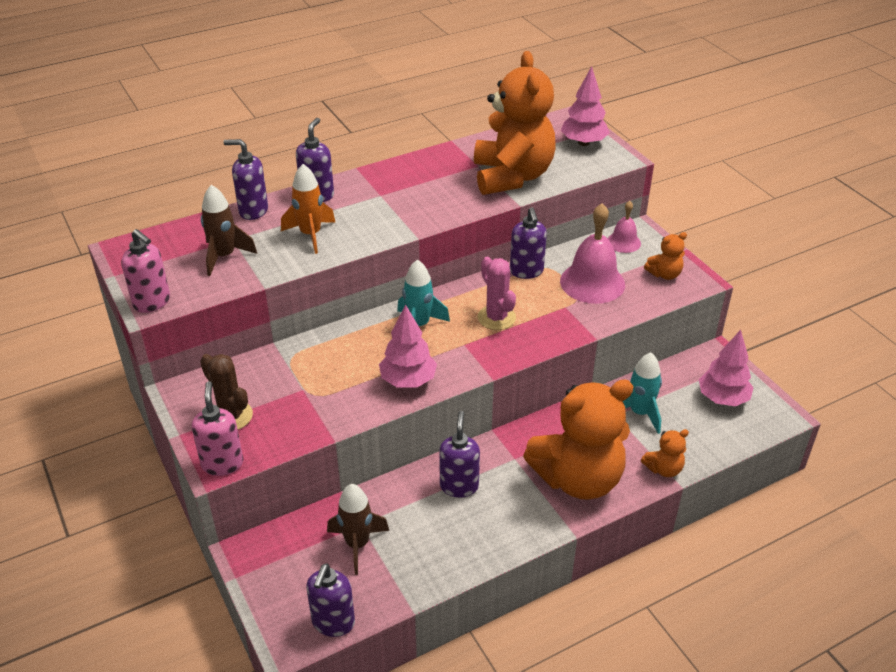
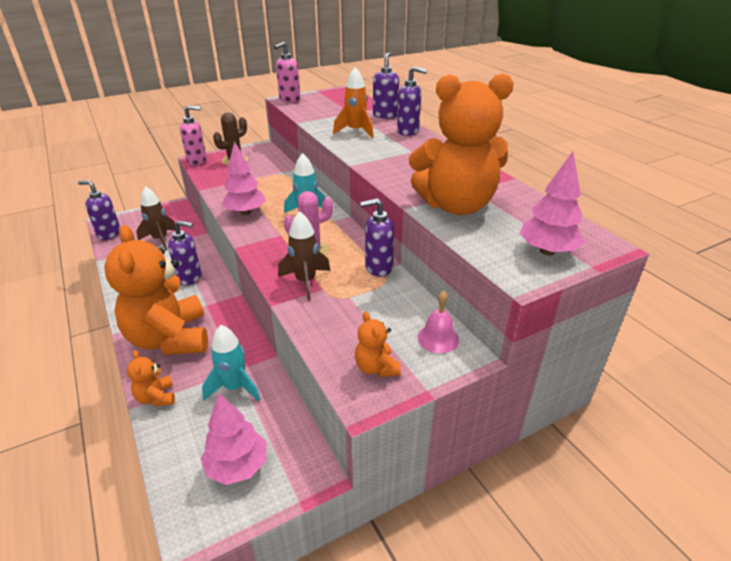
camera: 90 degrees right, 5 degrees down
brown rocket [201,185,257,276] -> brown rocket moved to [278,212,331,301]
pink bell [560,203,625,304] -> none

